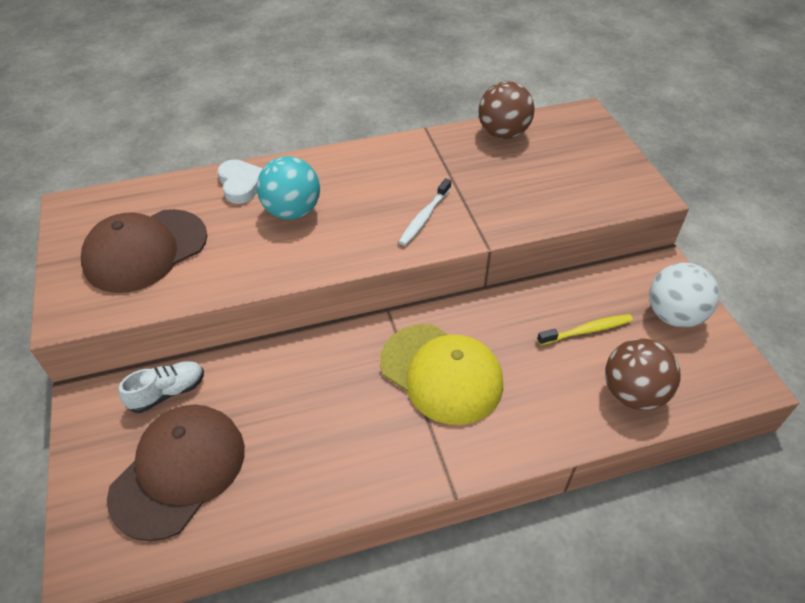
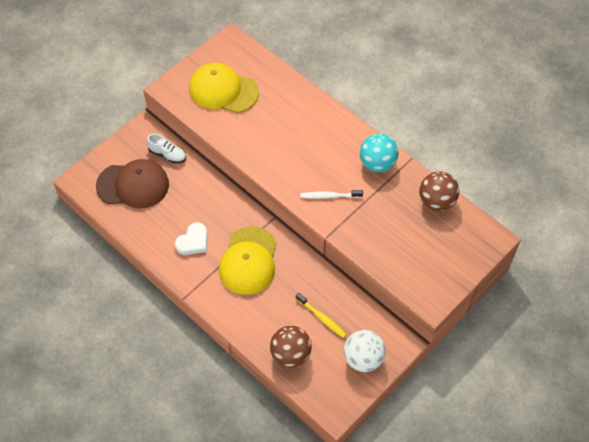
camera: 60 degrees right, 10 degrees up
brown cap [81,209,207,293] -> yellow cap [189,63,259,113]
white heart [218,159,263,204] -> white heart moved to [175,222,207,255]
turquoise ball [257,156,320,220] -> turquoise ball moved to [360,134,398,172]

